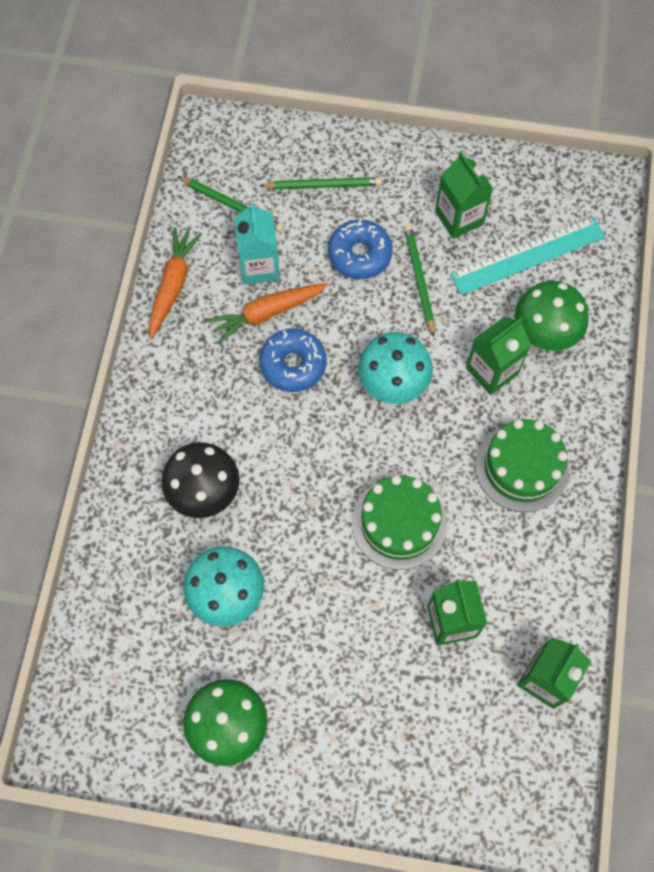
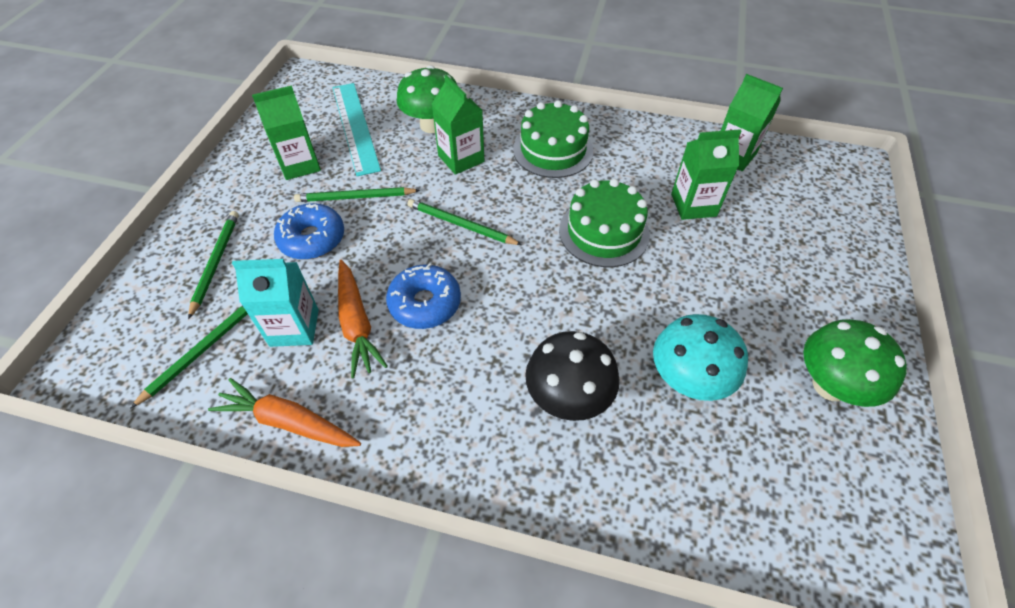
camera: 85 degrees left, 15 degrees down
turquoise mushroom [358,332,433,404] -> green pencil [407,199,522,245]

